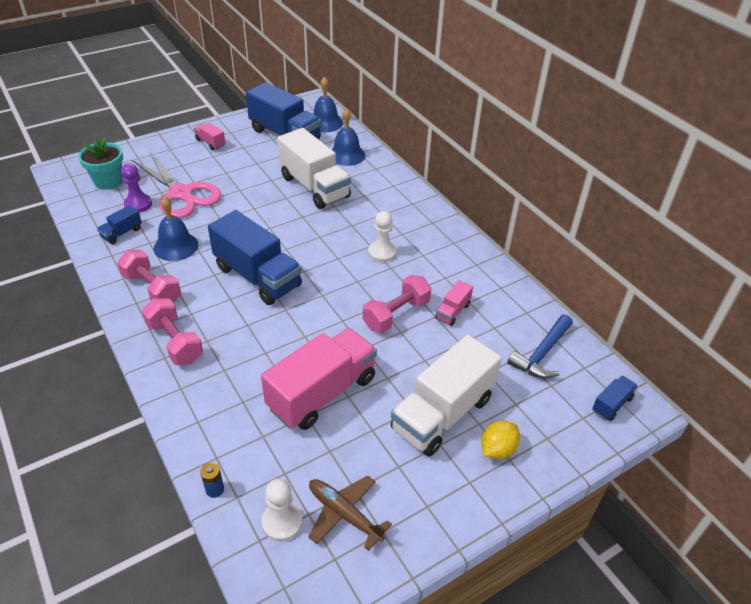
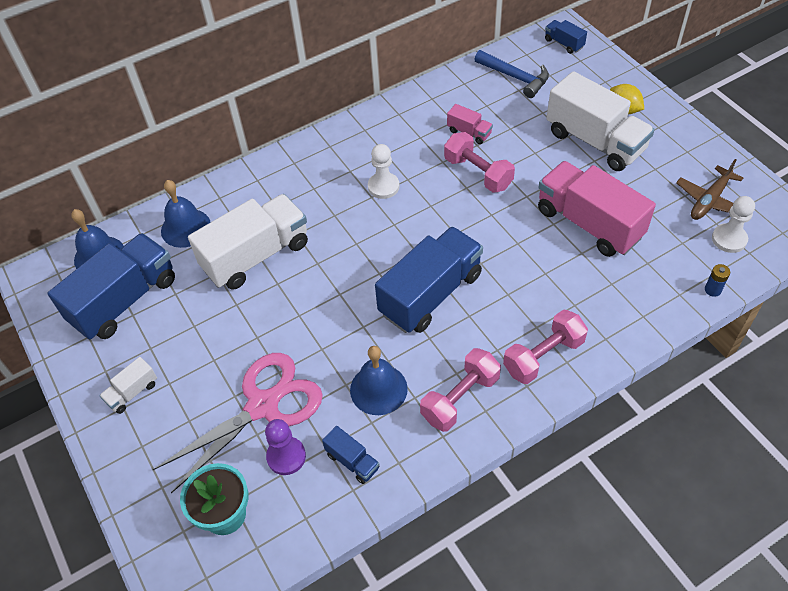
camera: 85 degrees left, 10 degrees up
pink truck [194,123,225,150] -> white truck [99,357,157,414]

